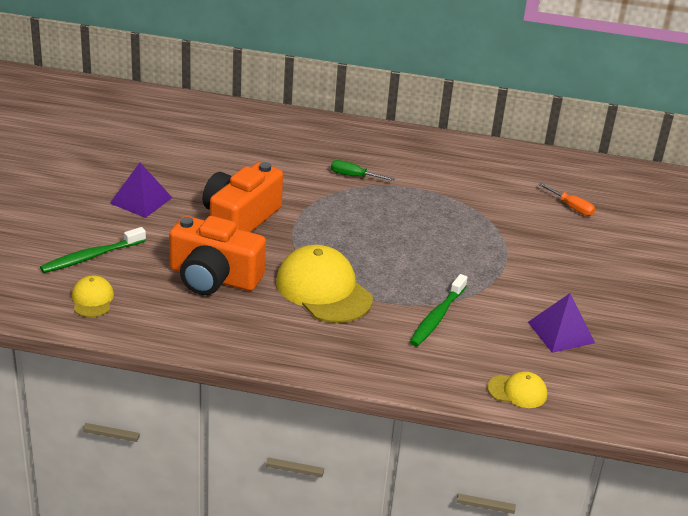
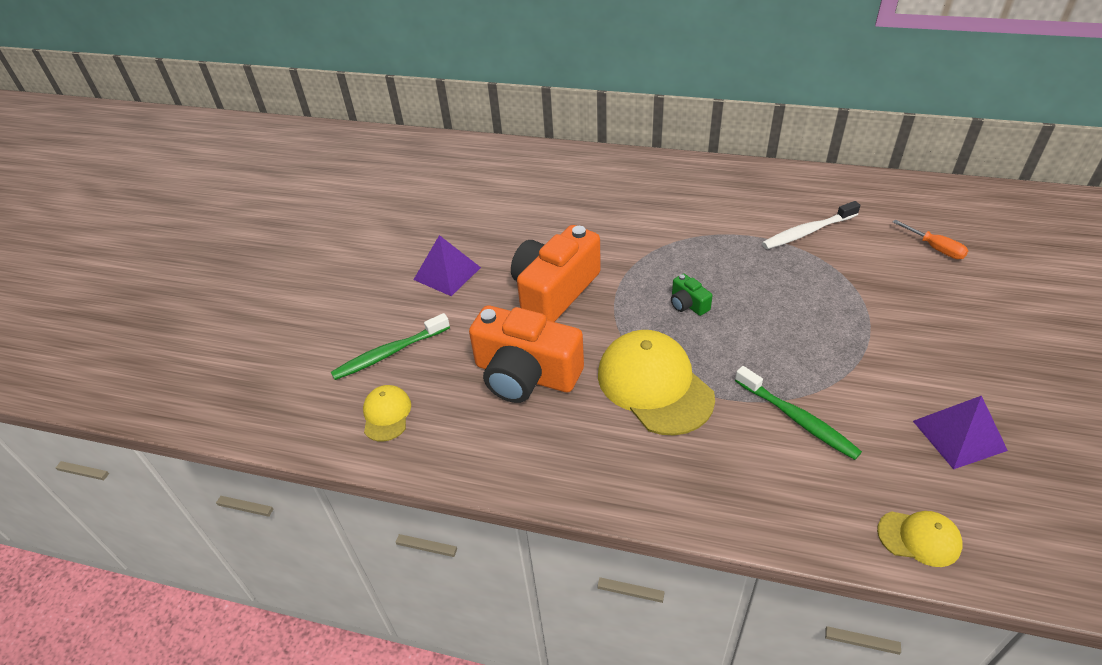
camera: 10 degrees right, 10 degrees up
green screwdriver [331,160,395,181] -> none
green toothbrush [410,274,468,347] -> green toothbrush turned 75 degrees counterclockwise [735,366,862,460]
none -> green camera [671,274,713,316]
none -> white toothbrush [762,201,860,249]

